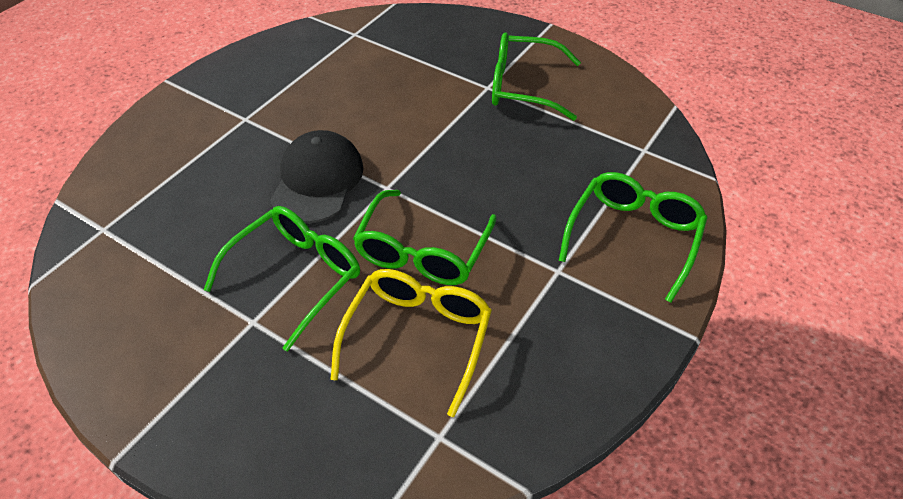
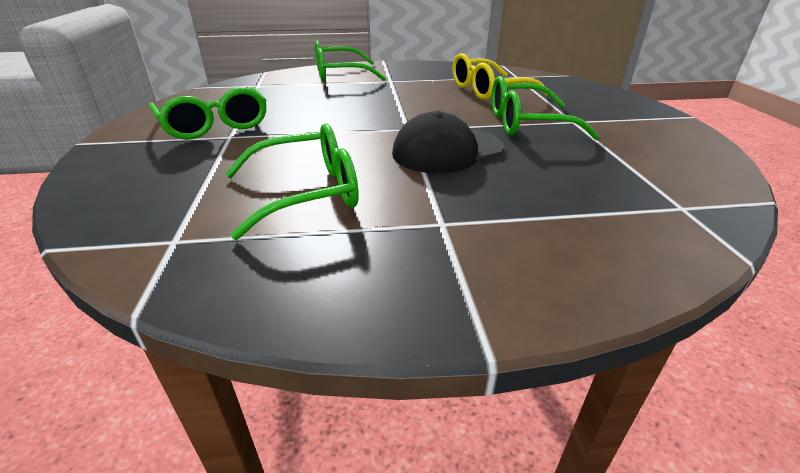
camera: 130 degrees left, 15 degrees down
green glasses [353,190,496,285] -> green glasses moved to [225,123,359,240]

